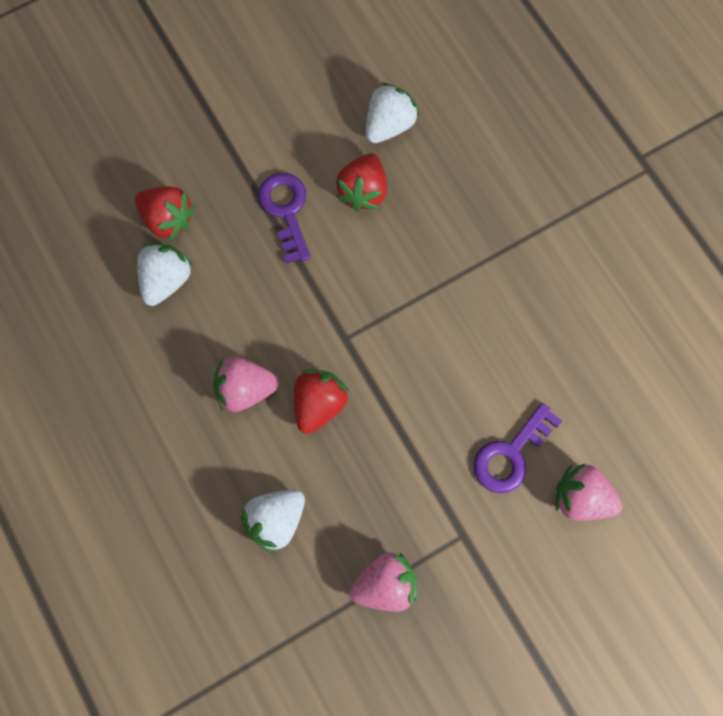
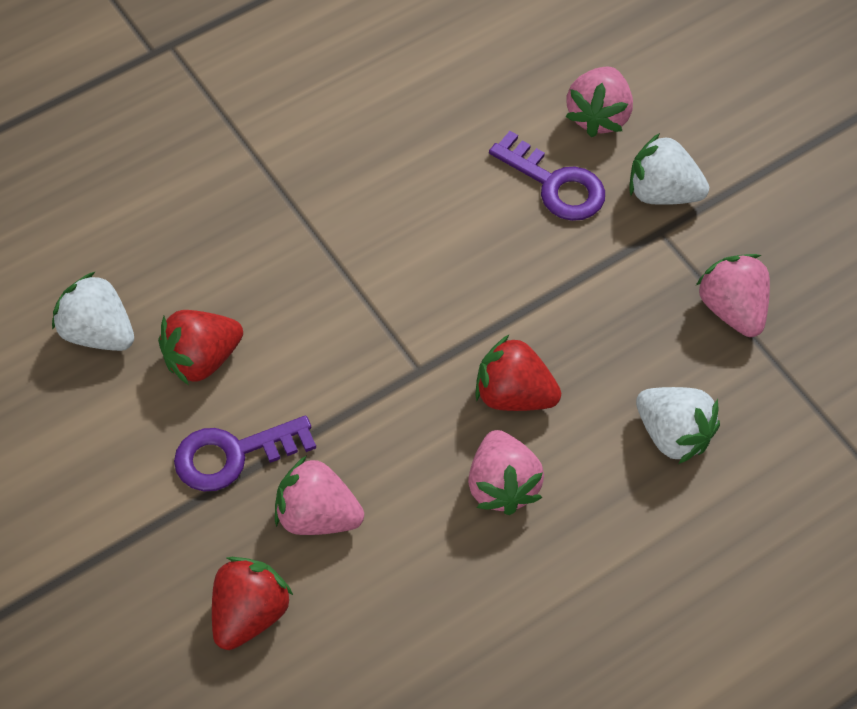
camera: 95 degrees left, 15 degrees down
white strawberry [137,243,193,306] -> white strawberry moved to [629,133,709,205]
red strawberry [336,153,387,211] -> red strawberry turned 135 degrees clockwise [158,310,243,385]
none -> pink strawberry [275,455,364,535]

